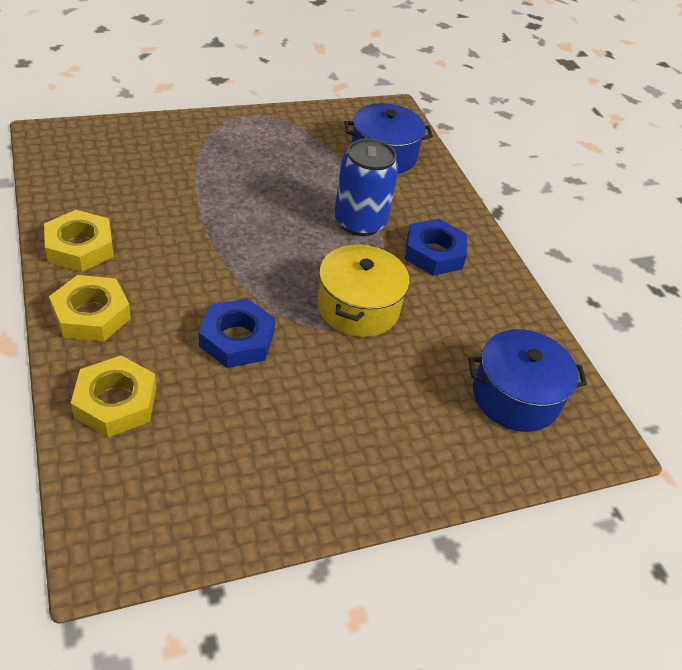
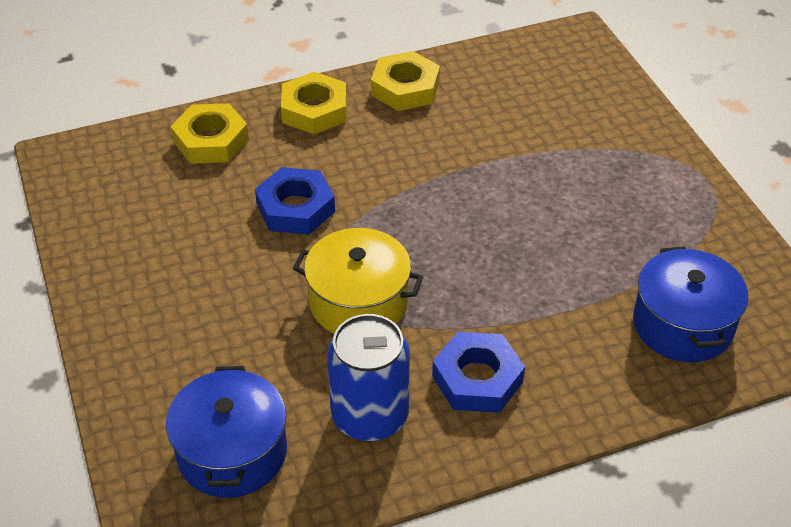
camera: 95 degrees right, 0 degrees up
blue can [334,138,399,236] -> blue can moved to [327,314,410,441]

